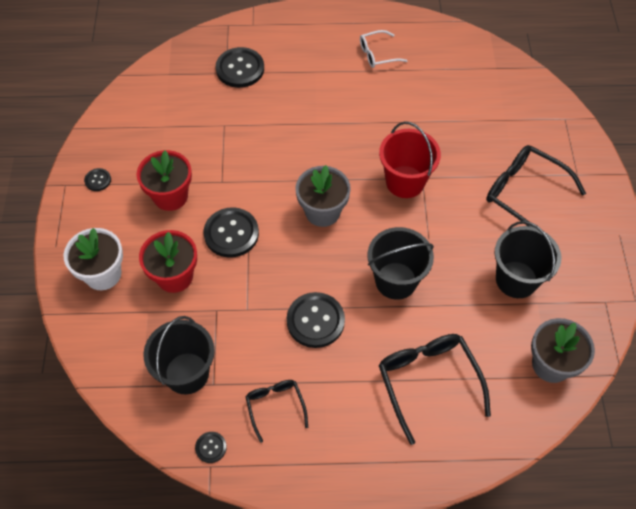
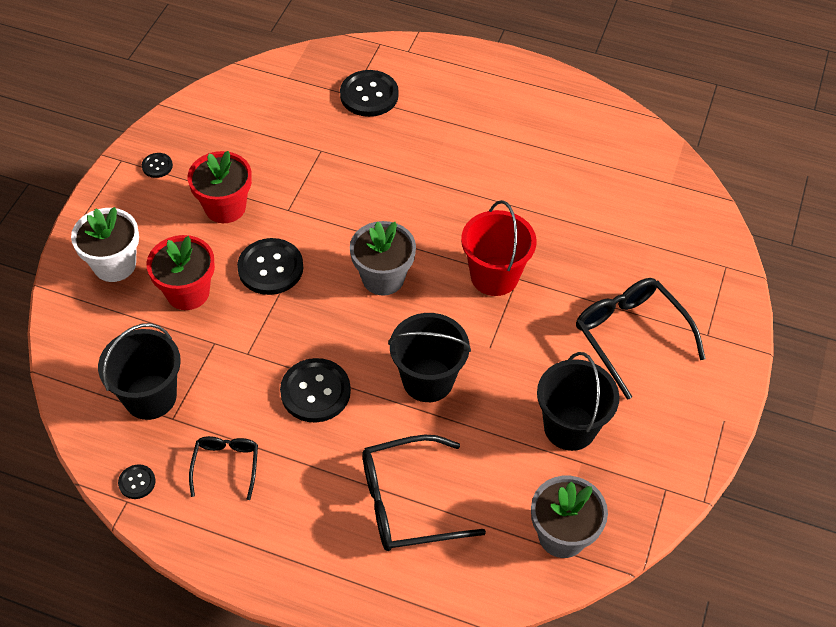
camera: 20 degrees right, 5 degrees down
white glasses [360,30,408,68] -> none
black glasses [379,334,491,445] -> black glasses turned 105 degrees counterclockwise [363,435,486,551]

